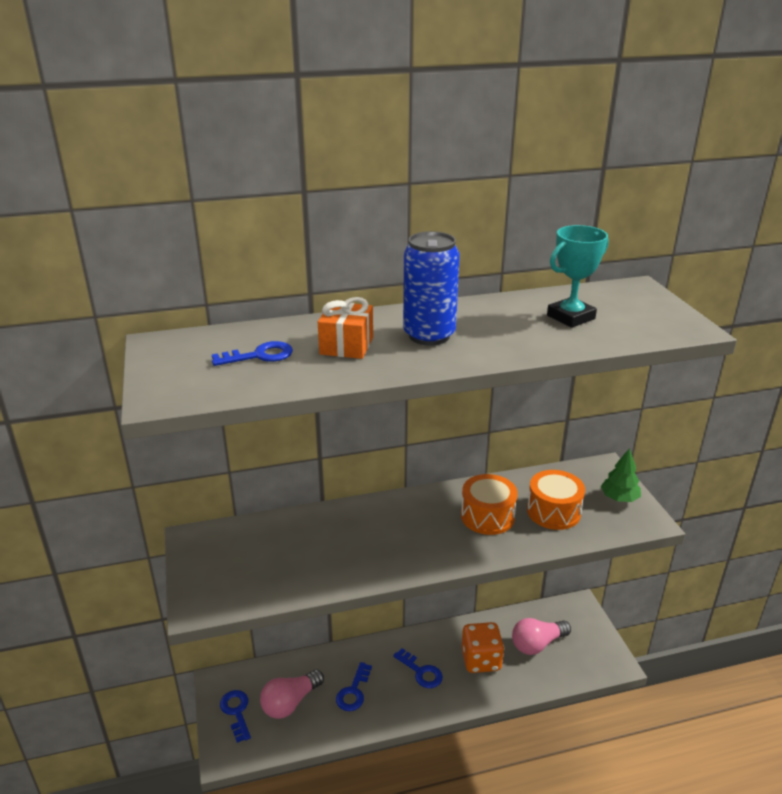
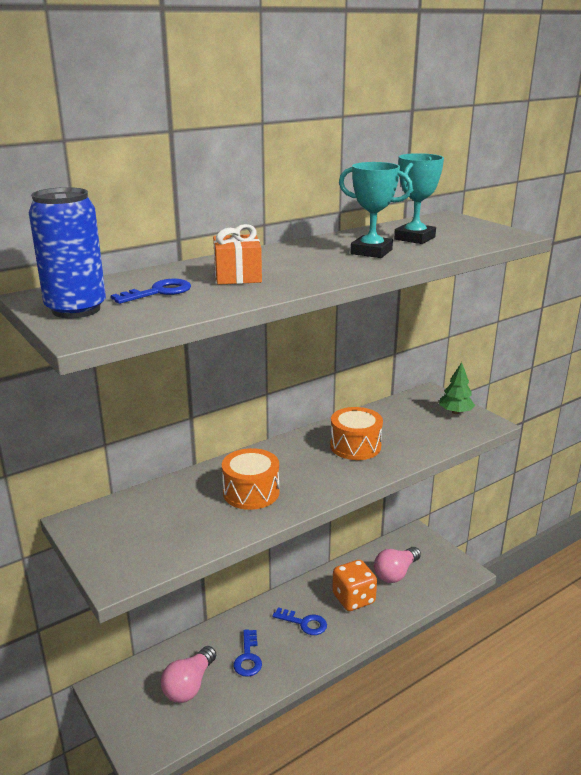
camera: 20 degrees left, 5 degrees down
blue key [220,690,251,743] -> none
blue can [403,231,460,345] -> blue can moved to [29,187,106,318]
orange drum [527,470,585,530] -> orange drum moved to [222,448,280,510]
none -> turquoise trophy [339,162,413,258]

